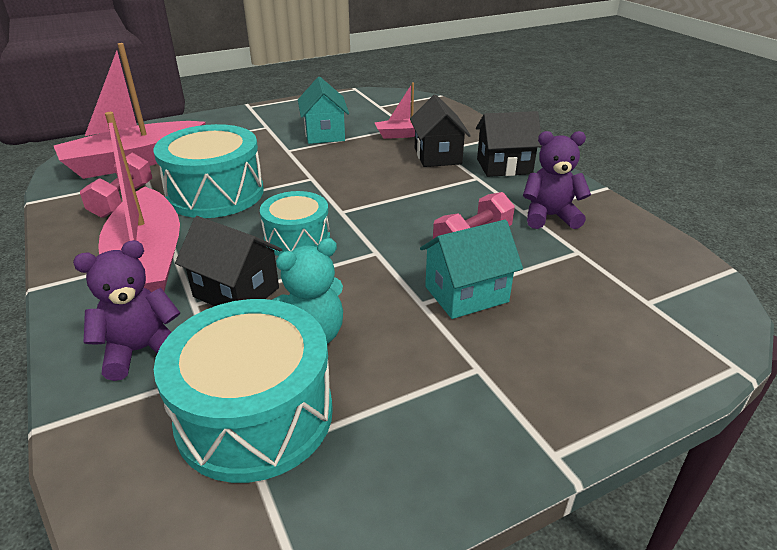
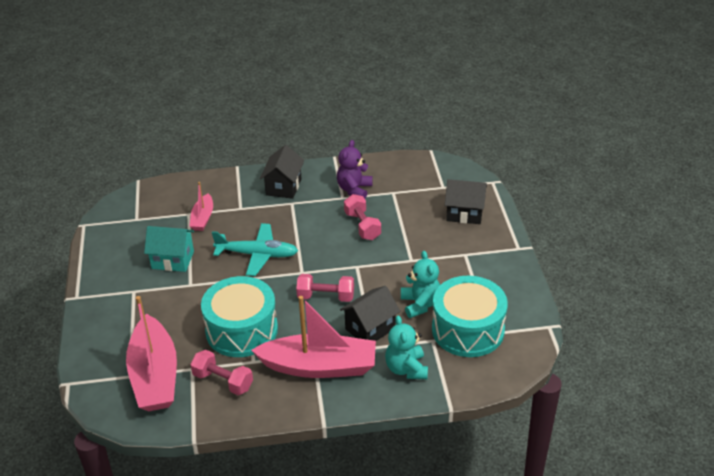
camera: 70 degrees left, 5 degrees up
purple teddy bear [73,240,180,381] -> turquoise teddy bear [385,315,428,379]
turquoise drum [260,191,330,256] -> pink dumbbell [296,274,354,302]
black house [410,95,471,167] -> black house moved to [445,179,487,224]
turquoise house [420,220,523,319] -> none
none -> turquoise plane [212,223,298,276]

